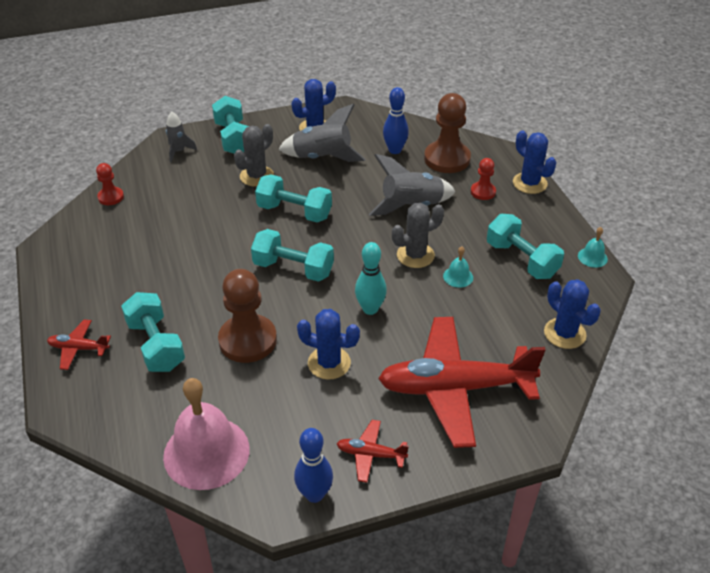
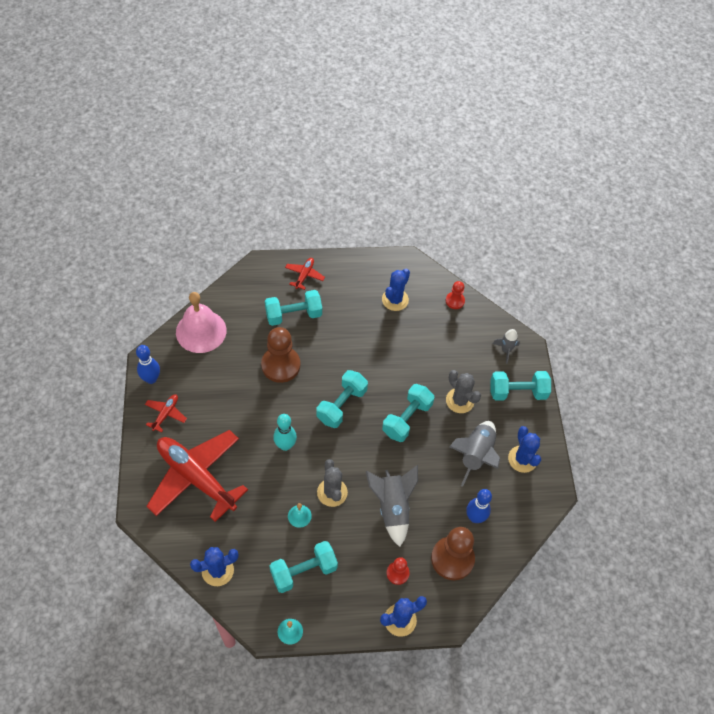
camera: 100 degrees right, 15 degrees up
blue cactus [297,309,360,380] -> blue cactus moved to [382,269,410,311]
red plane [378,317,545,448] -> red plane turned 60 degrees counterclockwise [146,430,248,522]

